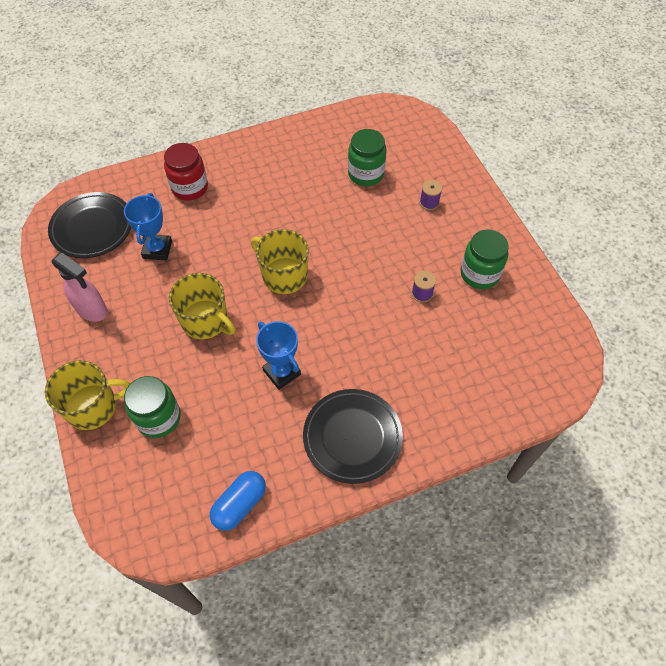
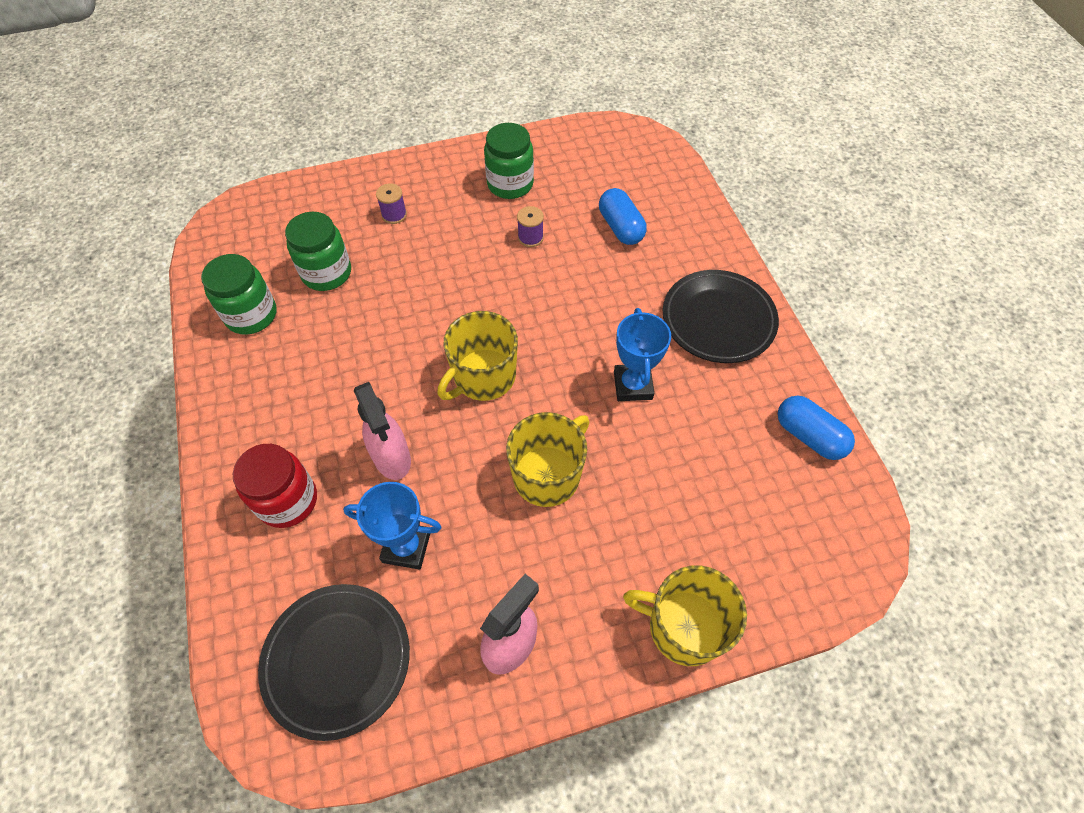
camera: 85 degrees left, 0 degrees up
yellow mug [45,360,131,430] -> yellow mug turned 60 degrees counterclockwise [623,565,747,666]
green jar [124,376,181,438] -> green jar moved to [201,254,277,335]
blue trophy [256,321,301,390] -> blue trophy turned 60 degrees counterclockwise [614,308,671,401]
none -> pink spray bottle [354,382,411,480]
none -> blue capsule [599,188,647,245]

